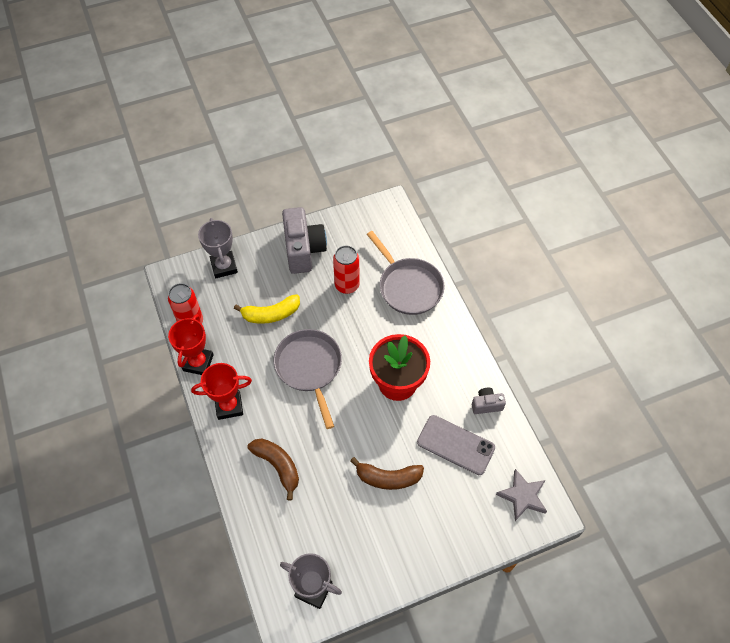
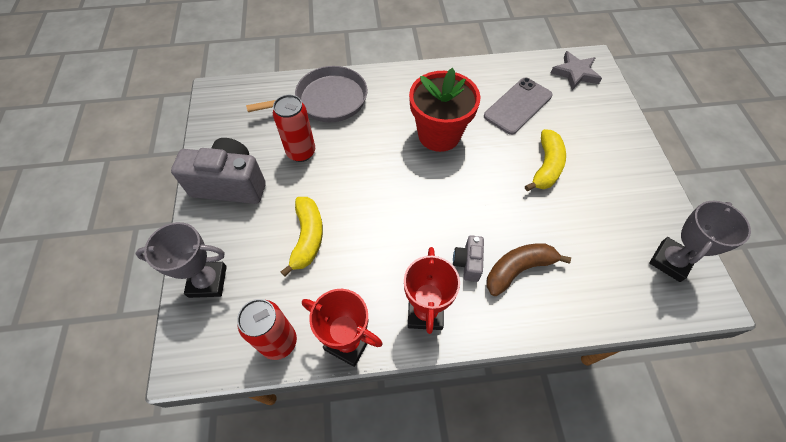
camera: 75 degrees left, 0 degrees up
grey pan [274,329,342,429] -> none
brown banana [350,457,424,490] -> yellow banana [525,129,566,191]
grey camera [472,387,506,414] -> grey camera moved to [453,235,484,282]

